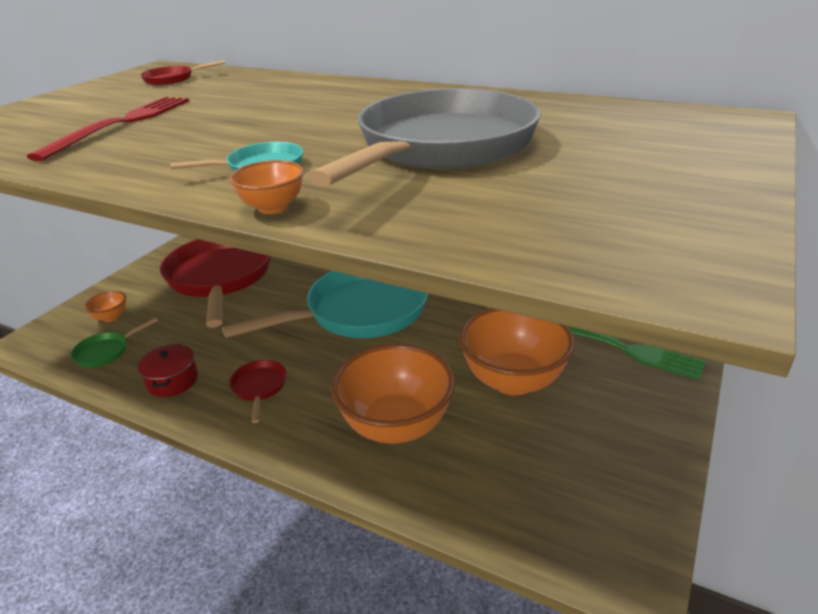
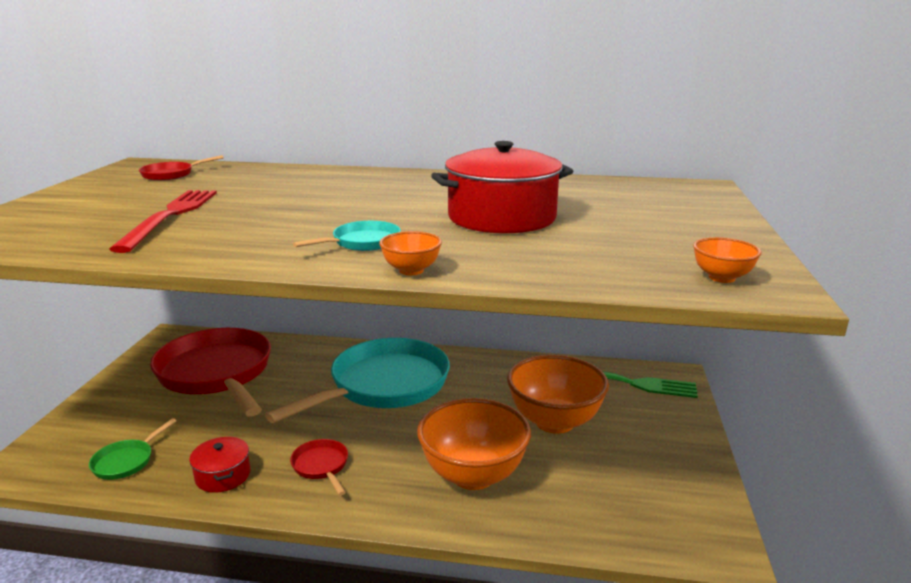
camera: 20 degrees left, 10 degrees down
orange bowl [84,291,126,322] -> orange bowl moved to [693,237,761,283]
grey pan [307,88,541,187] -> red pot [431,141,573,234]

